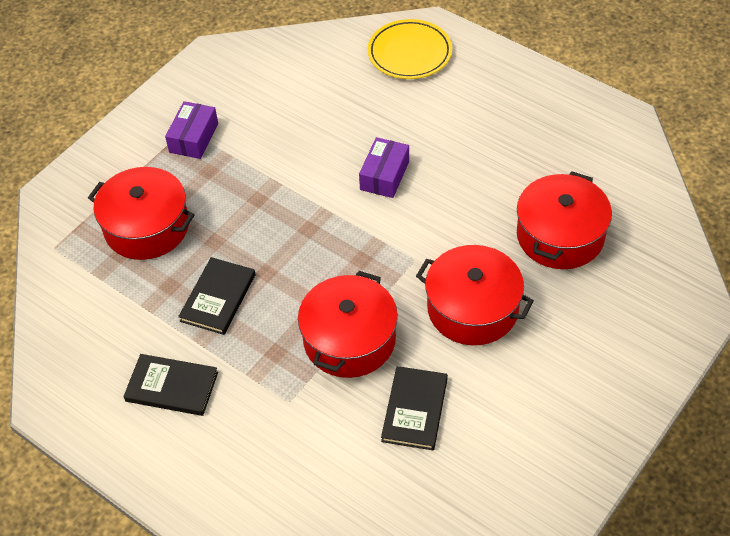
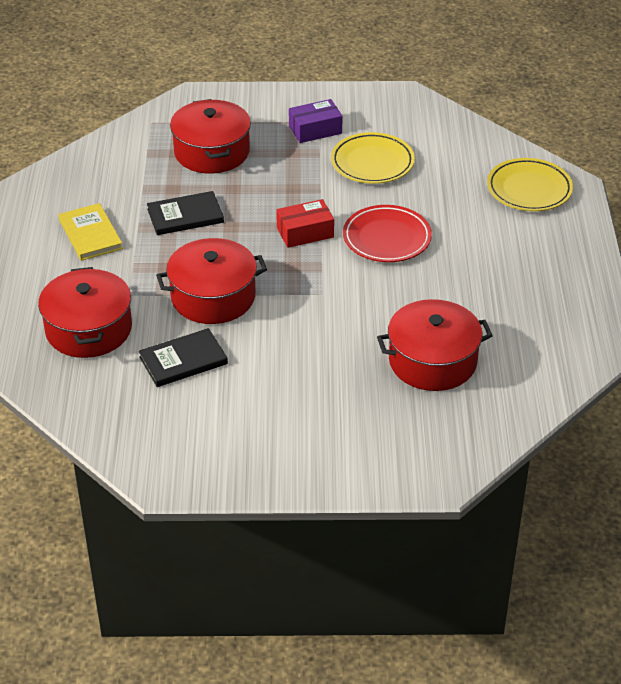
camera: 50 degrees right, 10 degrees down
black book [124,354,218,416] -> yellow book [59,203,123,261]
purple box [359,137,409,198] -> red plate [343,205,432,262]
red pot [416,245,534,345] -> red pot moved to [38,267,132,358]
none -> red box [276,199,334,248]
none -> yellow plate [331,132,415,184]

